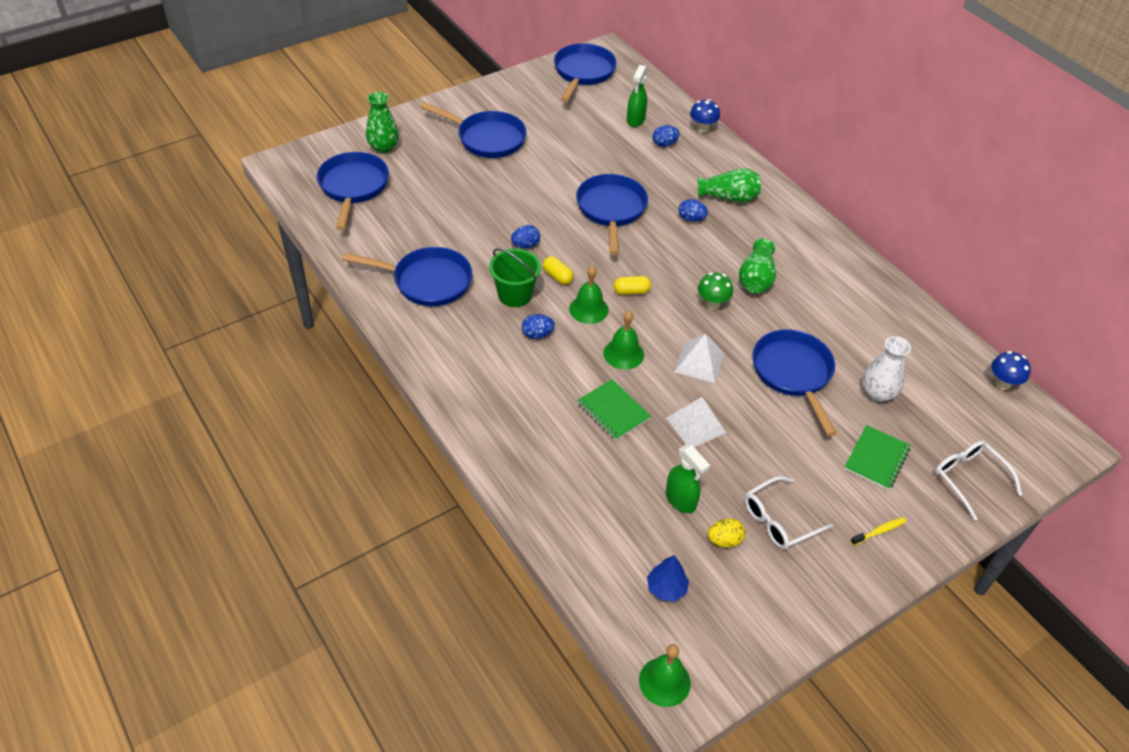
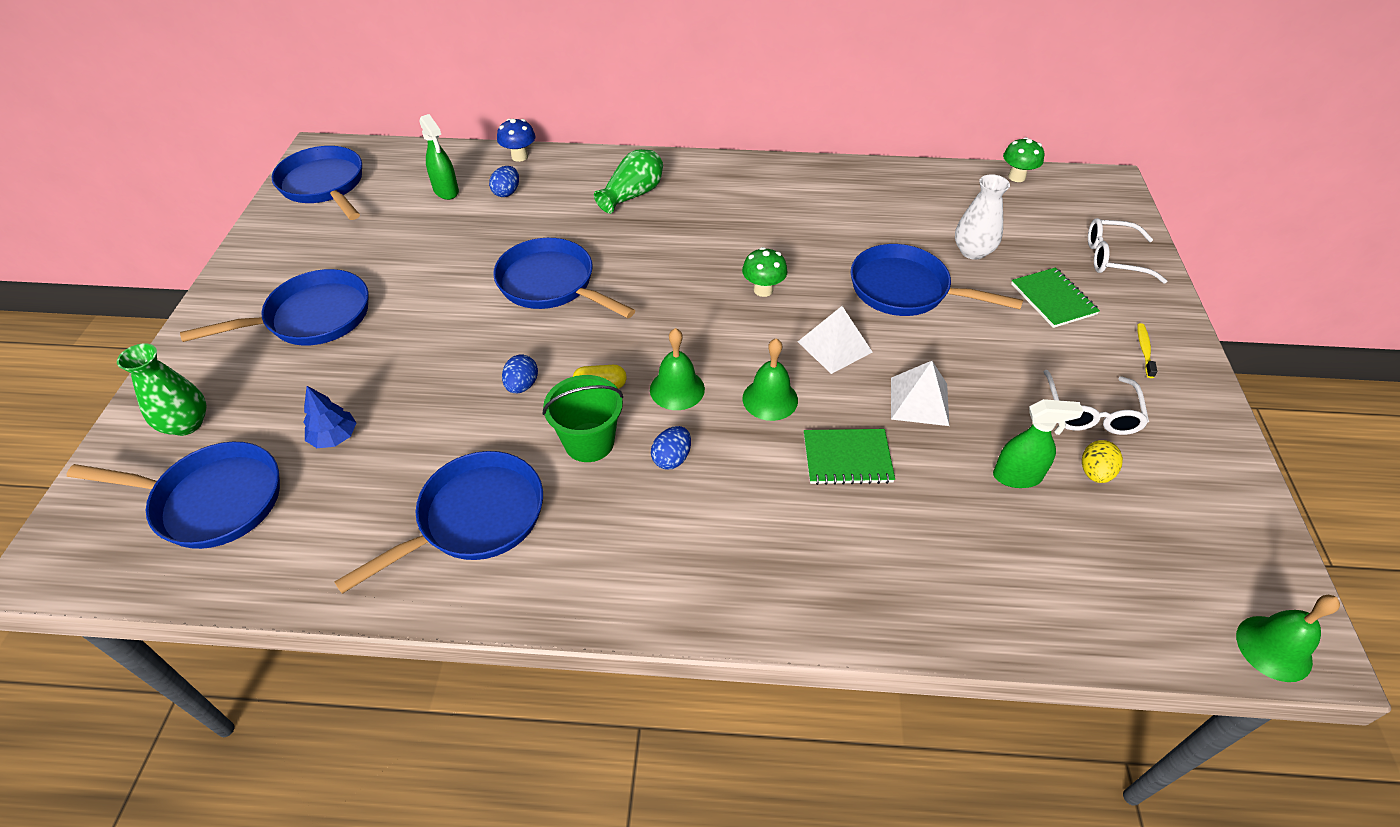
camera: 50 degrees left, 0 degrees up
blue pan [317,152,389,230] -> blue pan turned 150 degrees clockwise [66,442,280,549]
yellow capsule [614,276,651,295] -> none
blue tree [647,555,689,601] -> blue tree moved to [304,386,356,448]
blue egg [679,199,708,222] -> none
green vase [739,238,776,293] -> none
blue mushroom [991,351,1031,390] -> green mushroom [1003,137,1044,182]

